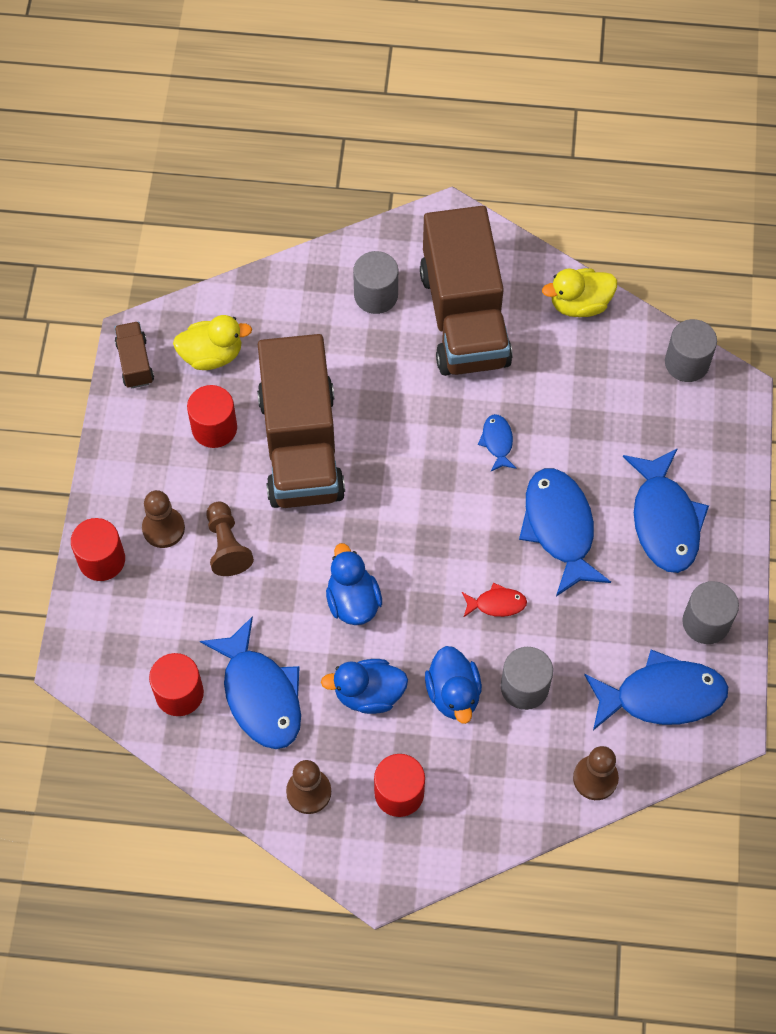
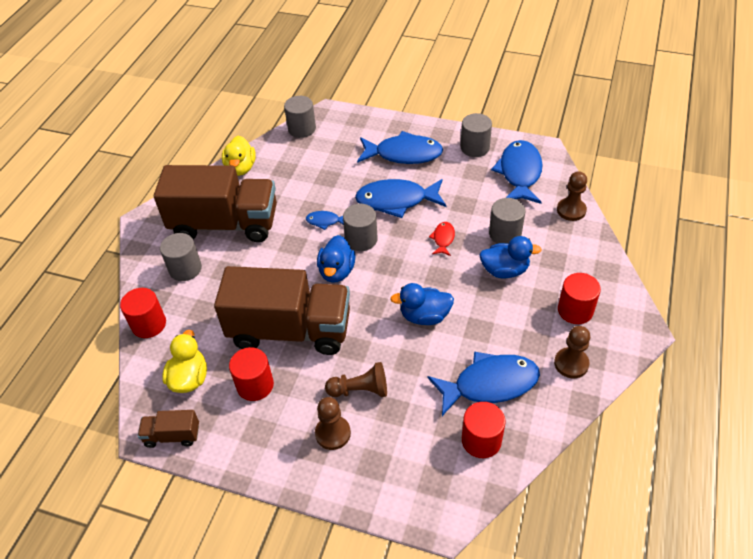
camera: 75 degrees left, 15 degrees down
red cylinder [71,518,125,581] -> red cylinder moved to [120,288,166,338]
blue duck [321,659,408,714] -> blue duck moved to [317,235,355,283]
none -> grey cylinder [343,204,378,251]

